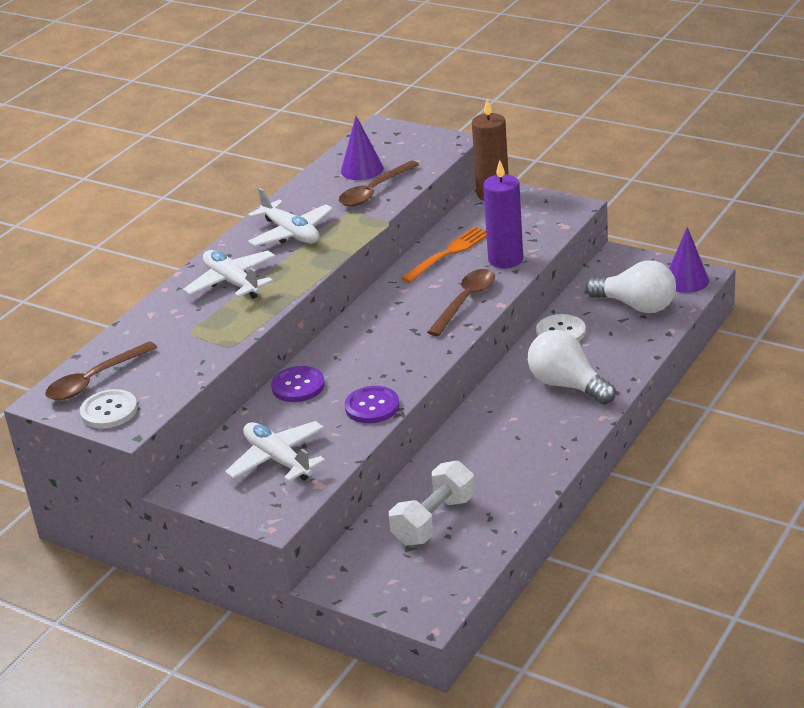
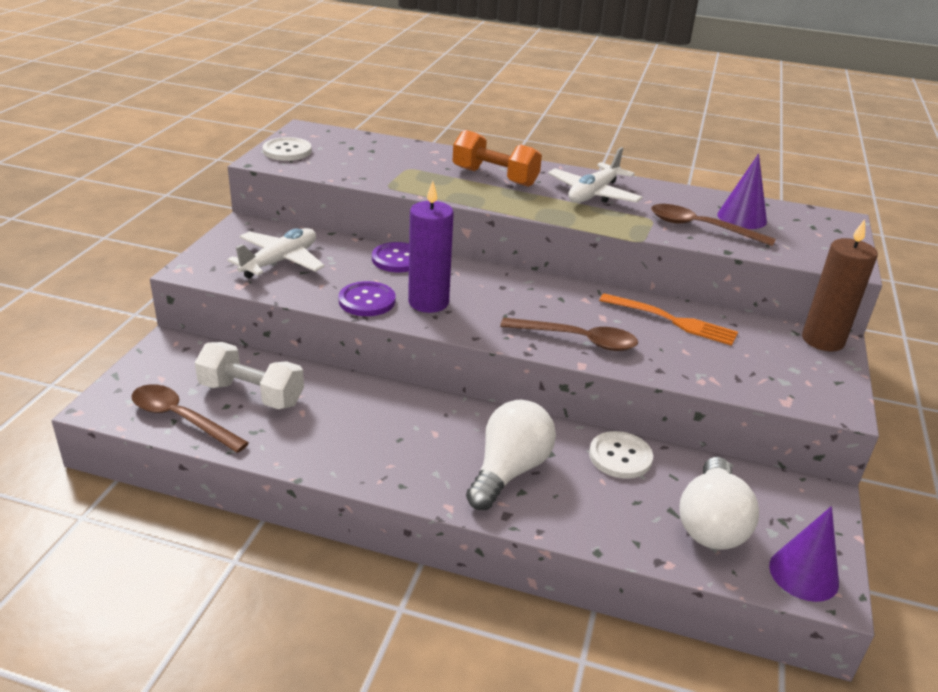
camera: 70 degrees right, 0 degrees up
brown spoon [46,341,157,400] -> brown spoon moved to [131,384,249,453]
white plane [183,250,276,299] -> orange dumbbell [453,130,542,187]
purple candle [483,160,523,268] -> purple candle moved to [408,181,454,313]

